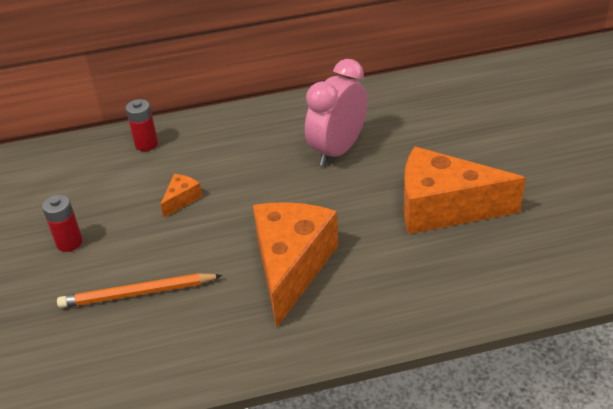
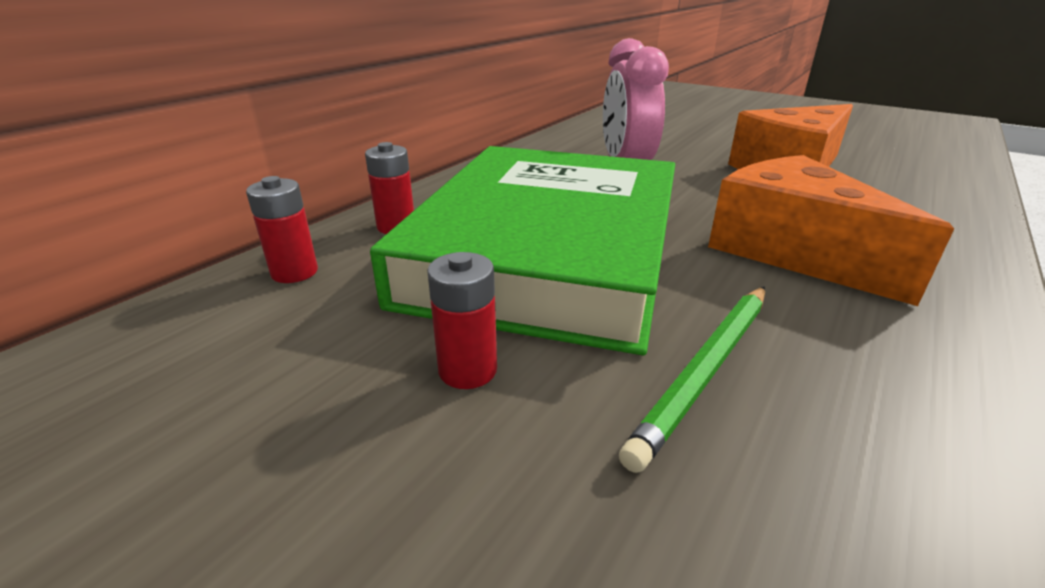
camera: 45 degrees left, 10 degrees down
orange pencil [57,273,223,308] -> green pencil [619,287,765,473]
orange cheese [160,174,203,218] -> green book [370,146,675,355]
none -> red battery [246,176,318,283]

